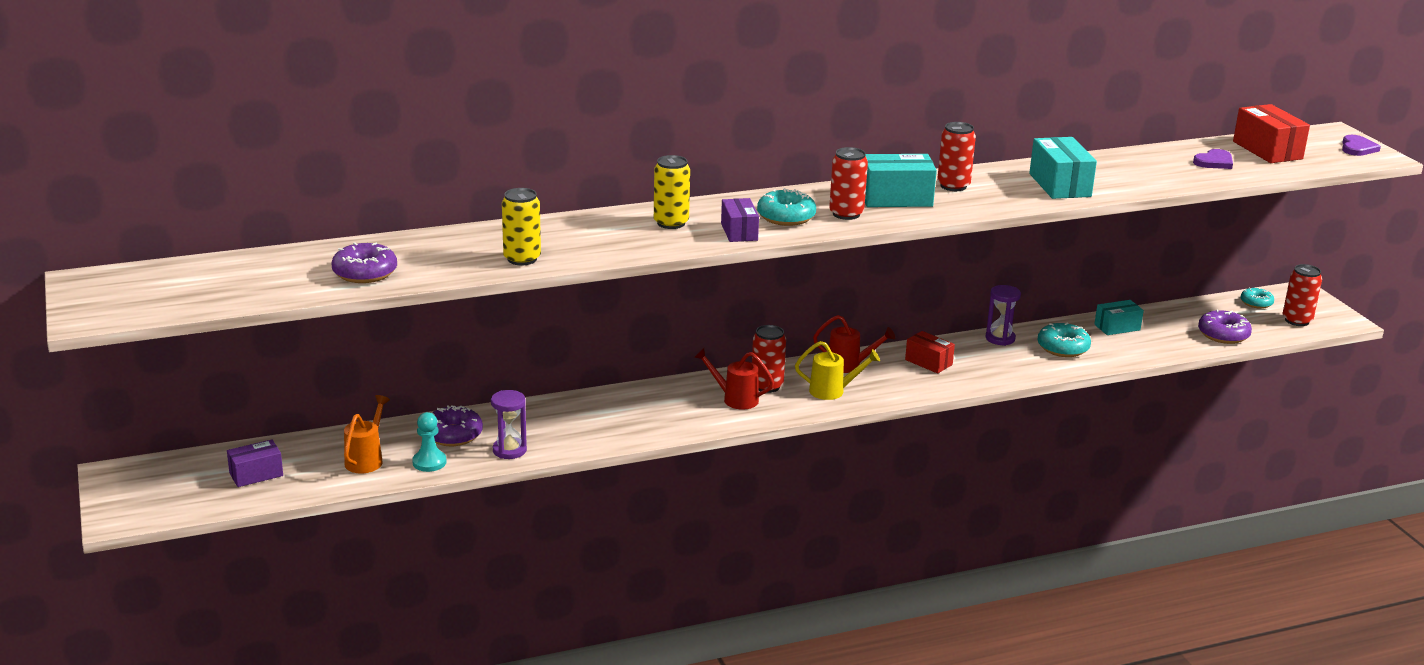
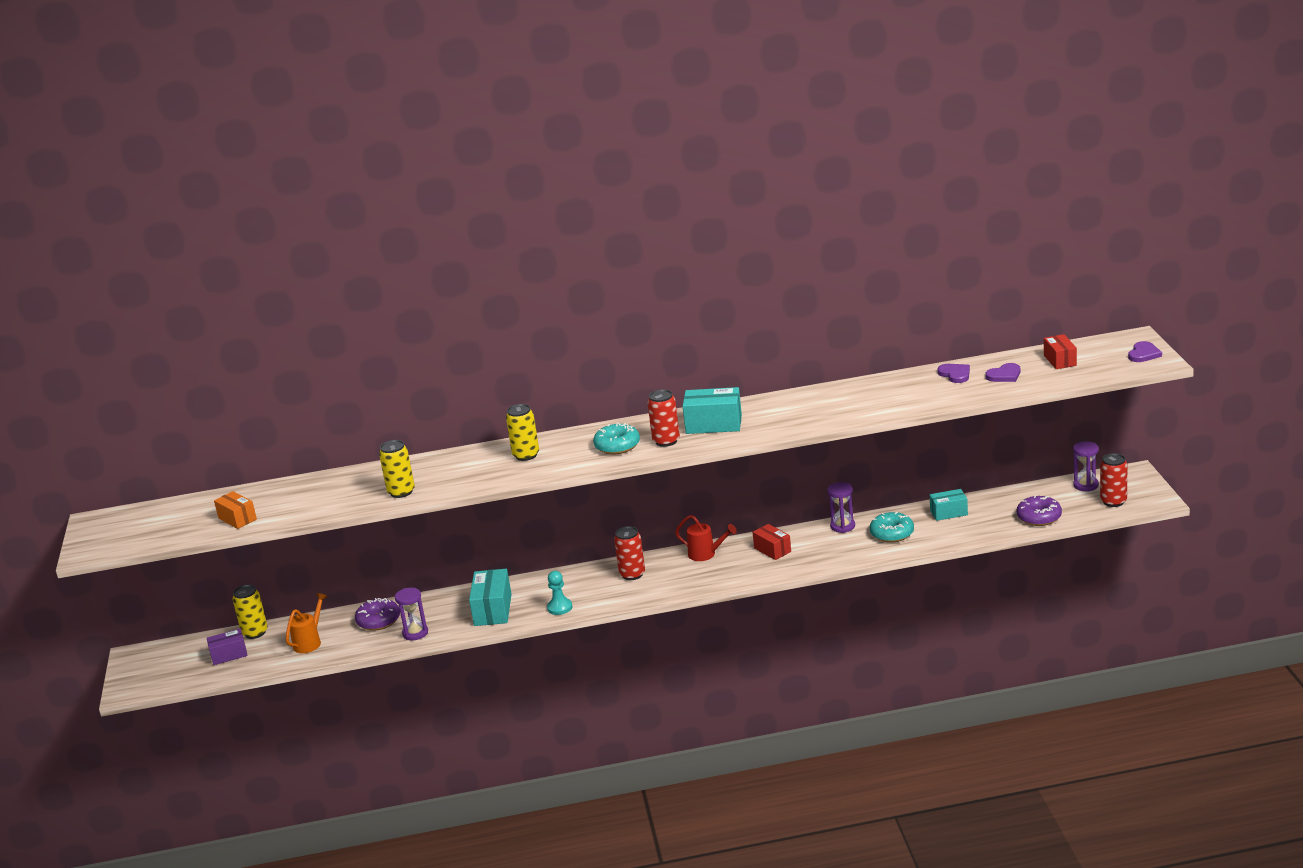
camera: 15 degrees right, 0 degrees up
purple donut [332,242,397,283] -> none
turquoise pawn [412,412,447,472] -> turquoise pawn moved to [547,571,572,615]
red watering can [694,348,774,410] -> none
purple box [721,198,759,242] -> none
yellow watering can [795,341,880,400] -> none
red can [937,122,976,191] -> none
turquoise box [1029,137,1097,199] -> turquoise box moved to [469,569,512,626]
red box [1233,104,1310,163] -> red box [1044,334,1077,369], size x0.64
turquoise donut [1240,288,1274,309] -> purple hourglass [1073,441,1099,492]
none -> orange box [214,491,257,529]
none -> yellow can [233,584,268,639]
none -> purple heart [937,364,970,383]

